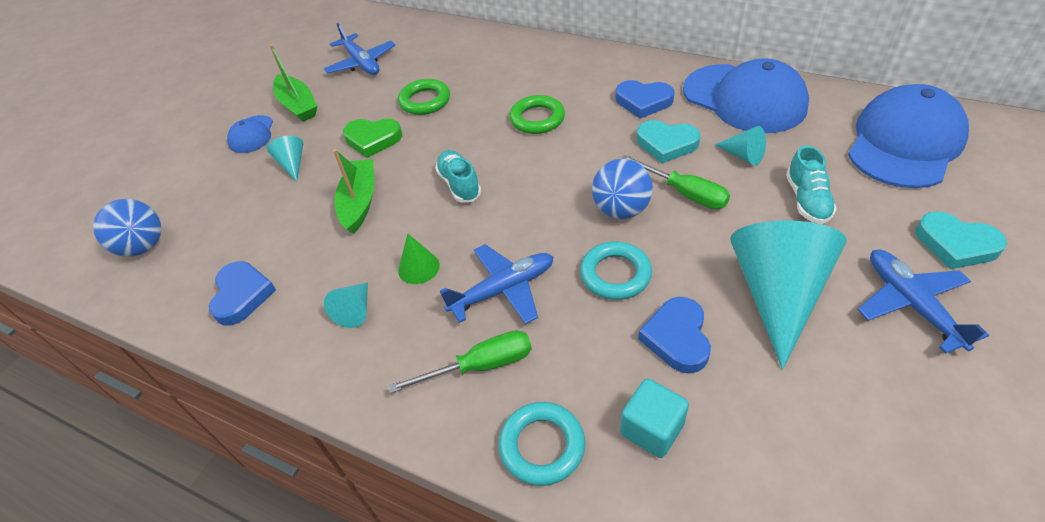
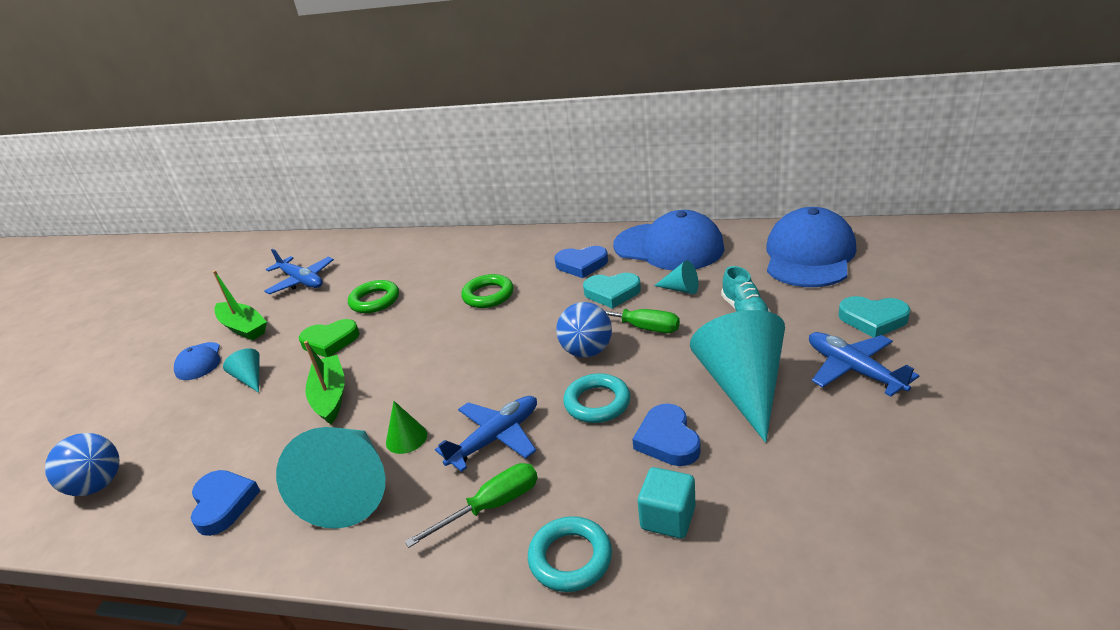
camera: 15 degrees left, 15 degrees down
turquoise cone [324,282,368,328] -> turquoise cone [276,427,386,529], size x2.26
turquoise shoe [435,150,481,203] -> none

